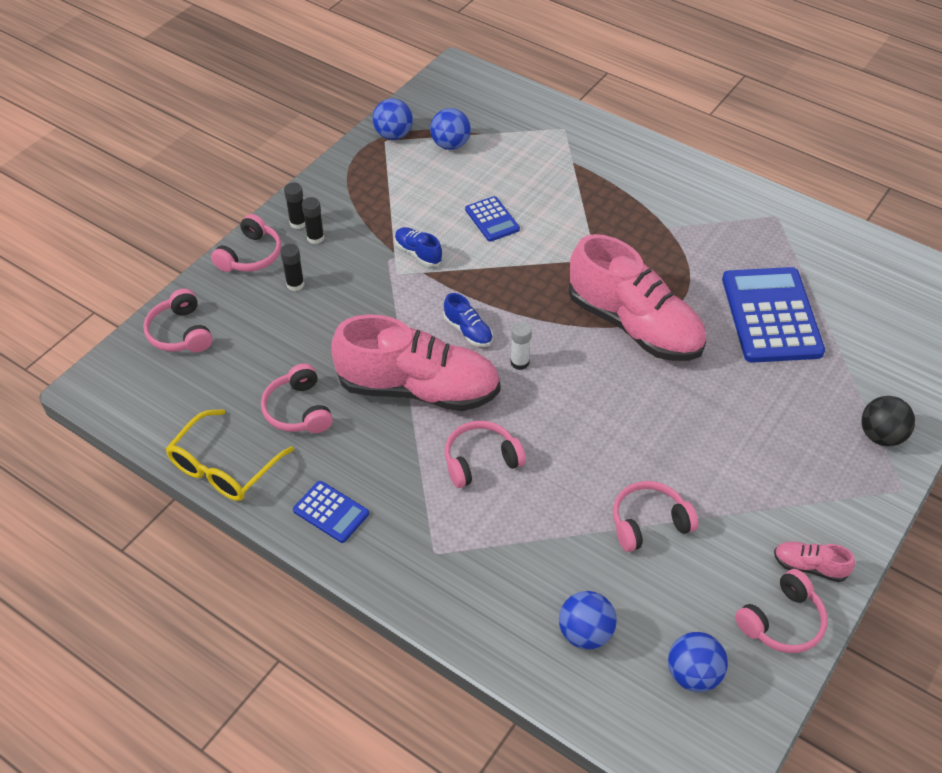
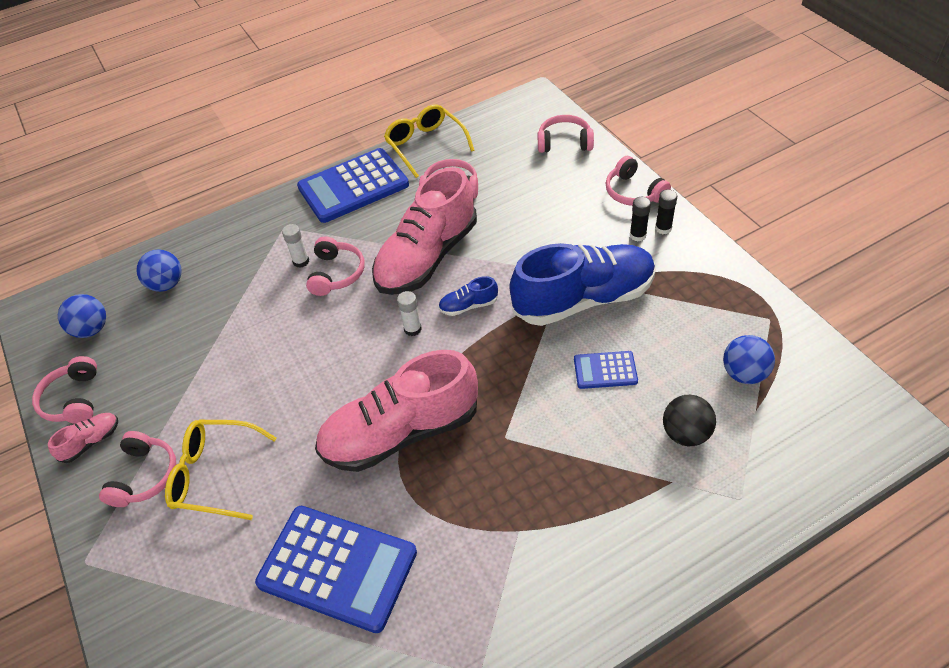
camera: 120 degrees right, 0 degrees up
black glue stick [280,244,304,291] -> none
blue calculator [293,481,369,543] -> blue calculator [297,148,409,223], size x2.03
blue ball [372,98,413,140] -> none
blue shoe [395,227,443,267] -> blue shoe [510,243,656,326], size x2.46
pink headphones [613,481,698,552] -> pink headphones moved to [99,431,176,507]
black ball [861,396,915,446] -> black ball moved to [663,395,716,446]
none -> yellow glasses [165,420,277,520]
none -> white glue stick [282,224,309,268]

